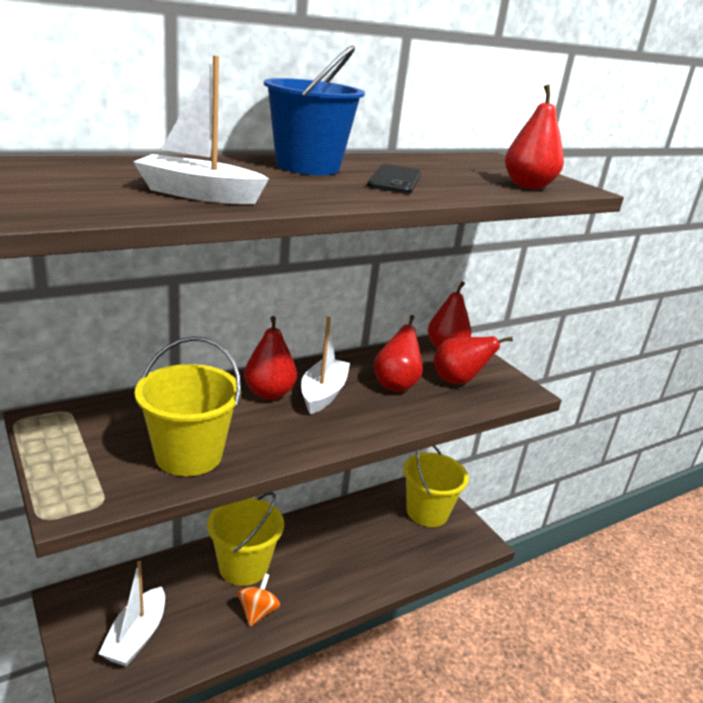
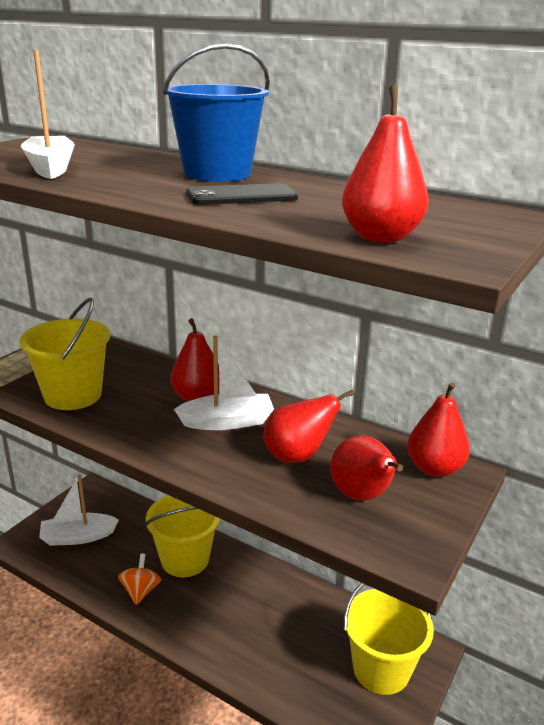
camera: 65 degrees right, 0 degrees up
orange spinning top [238,573,280,626] -> orange spinning top turned 75 degrees counterclockwise [118,553,161,605]

